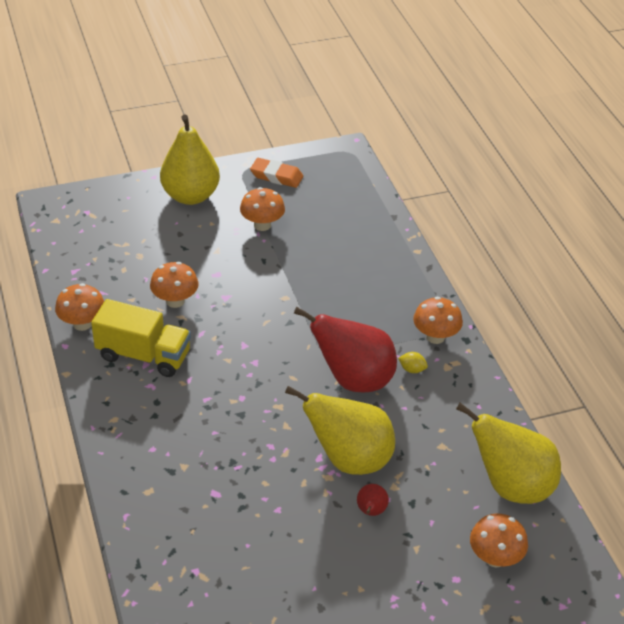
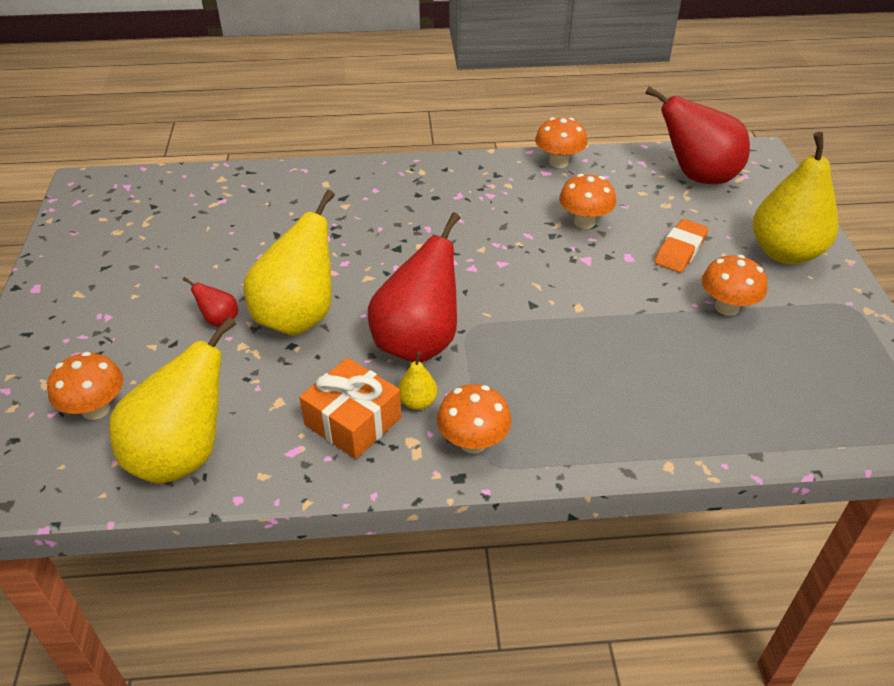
camera: 105 degrees right, 0 degrees up
yellow truck [91,299,191,377] -> none
orange eraser [250,158,303,188] -> orange eraser moved to [654,219,708,273]
yellow lemon [398,352,428,373] -> yellow pear [398,352,438,410]
none -> orange gift [299,358,401,459]
none -> red pear [645,87,750,184]

